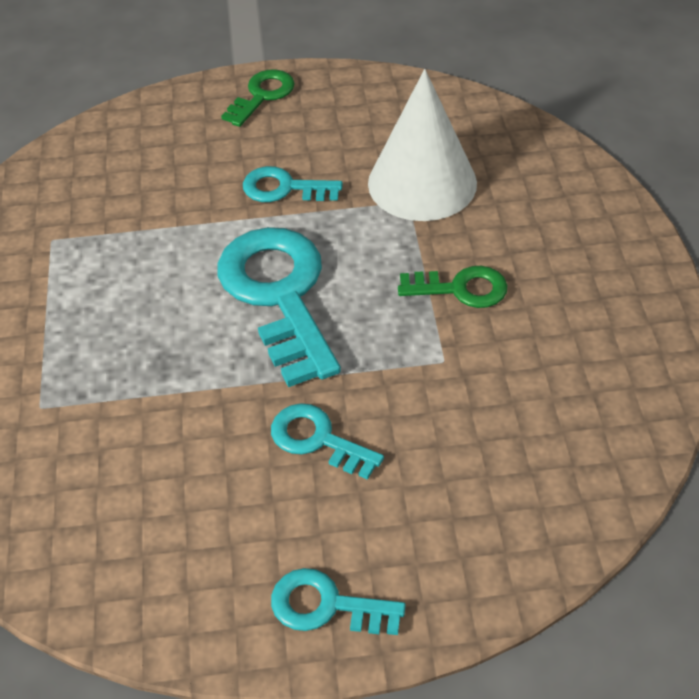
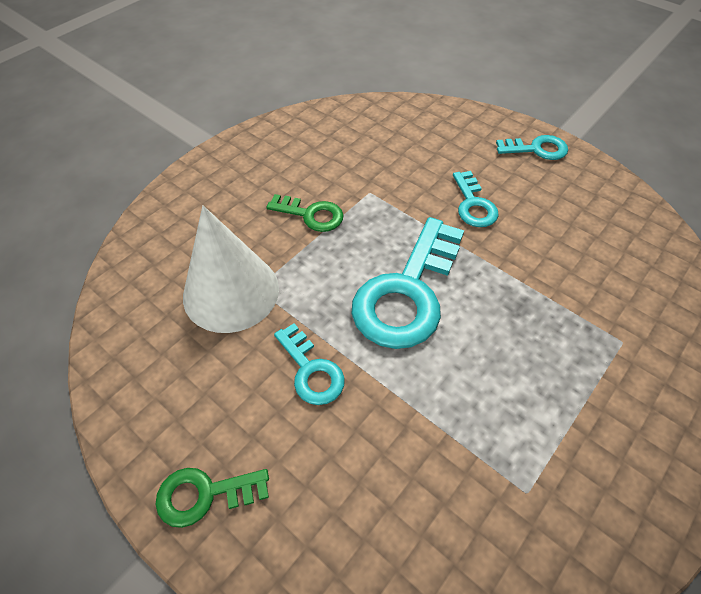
camera: 135 degrees left, 5 degrees up
turquoise key [271,568,406,635] -> turquoise key turned 60 degrees counterclockwise [496,135,568,160]
green key [398,266,507,308] -> green key turned 150 degrees clockwise [266,194,343,232]

